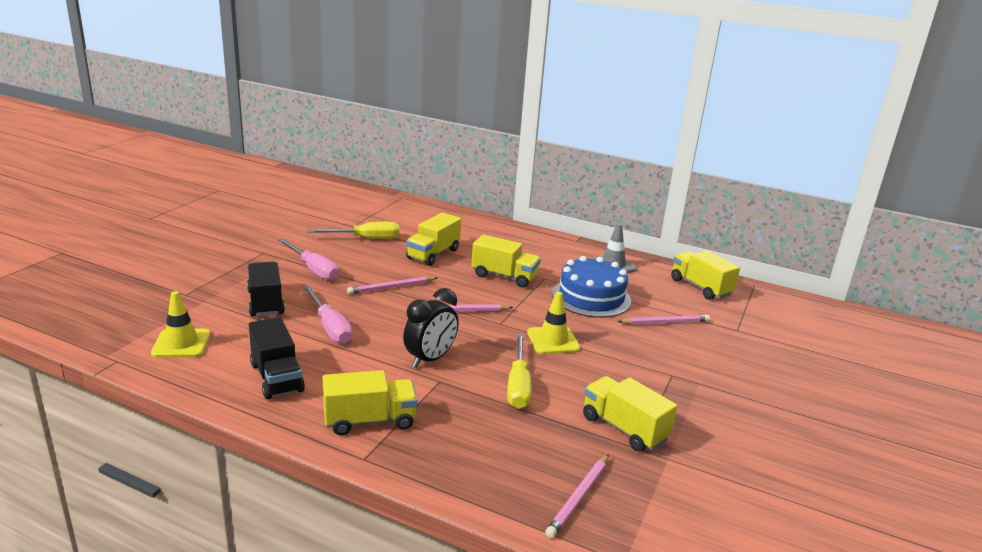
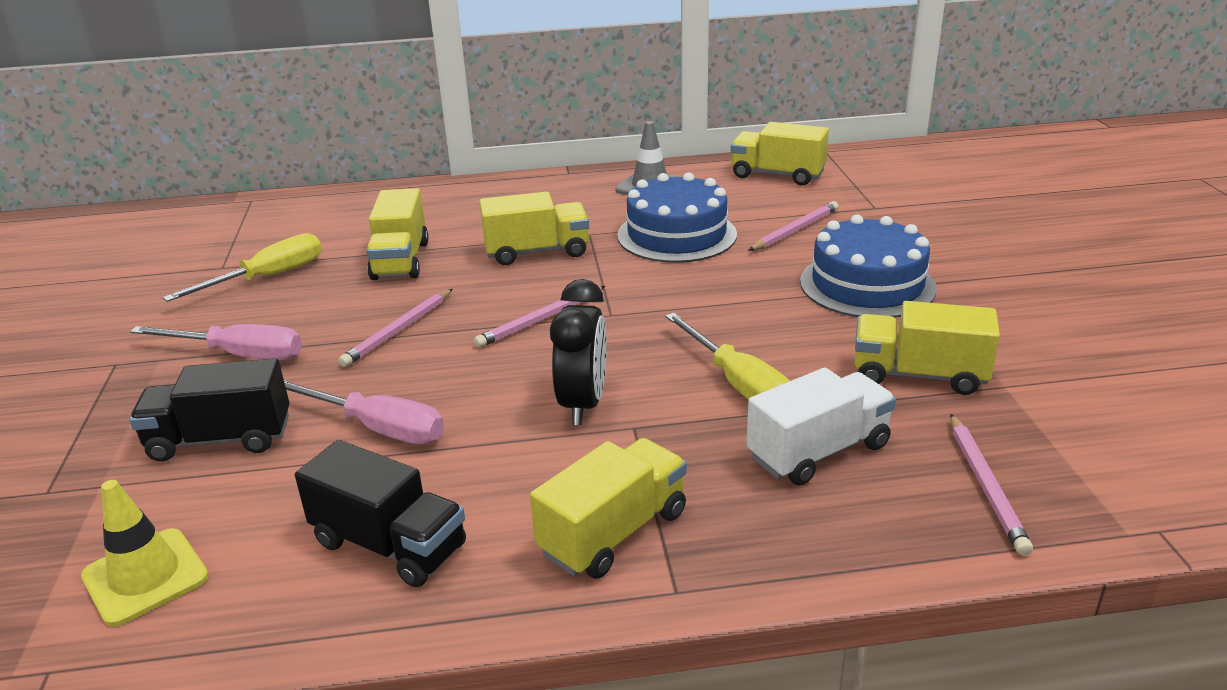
camera: 30 degrees left, 5 degrees up
black truck [247,262,285,317] -> black truck turned 45 degrees counterclockwise [129,358,290,462]
yellow traffic cone [527,292,580,354] -> none
none -> white truck [746,368,896,485]
none -> blue cake [800,215,937,318]

